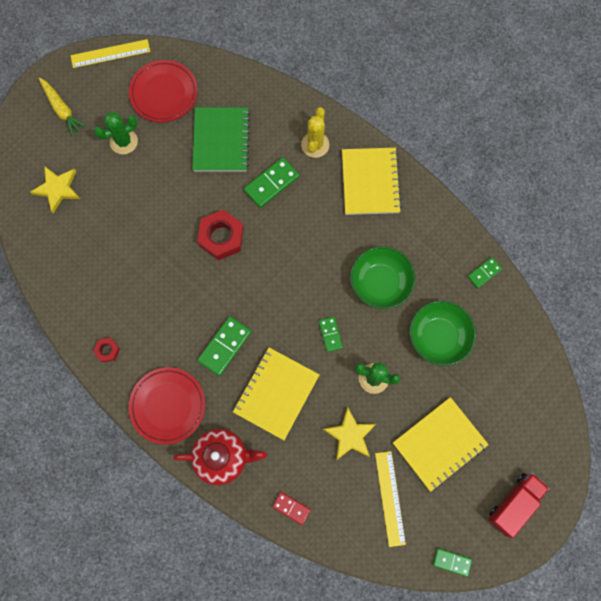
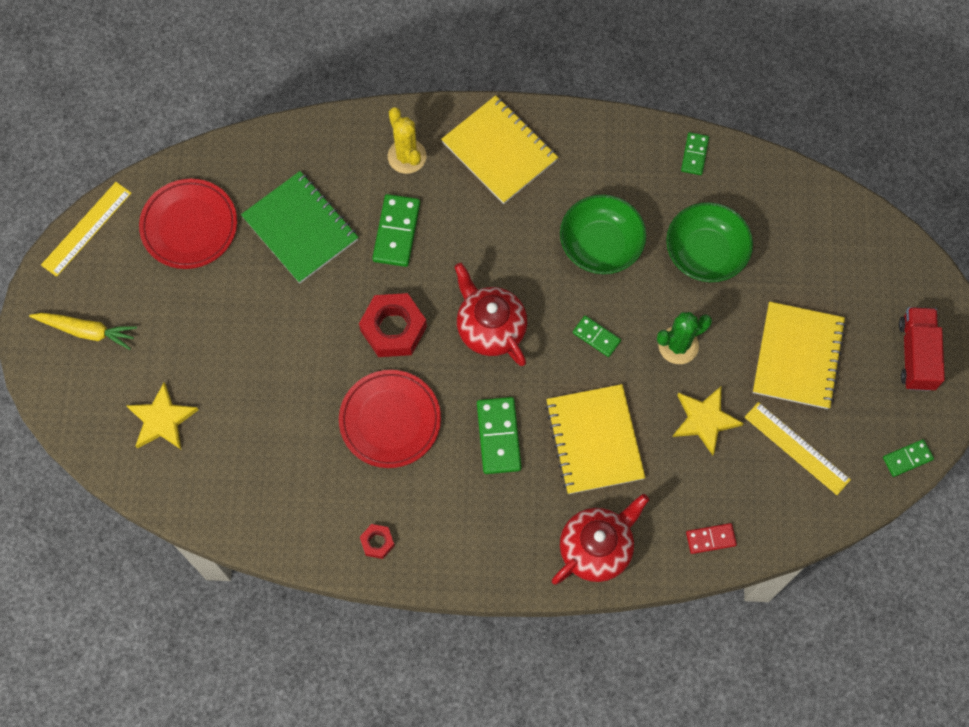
camera: 40 degrees left, 5 degrees down
green cactus [94,112,138,154] -> none
red plate [128,367,205,444] -> red plate moved to [339,370,441,468]
none -> red teapot [454,263,527,366]

